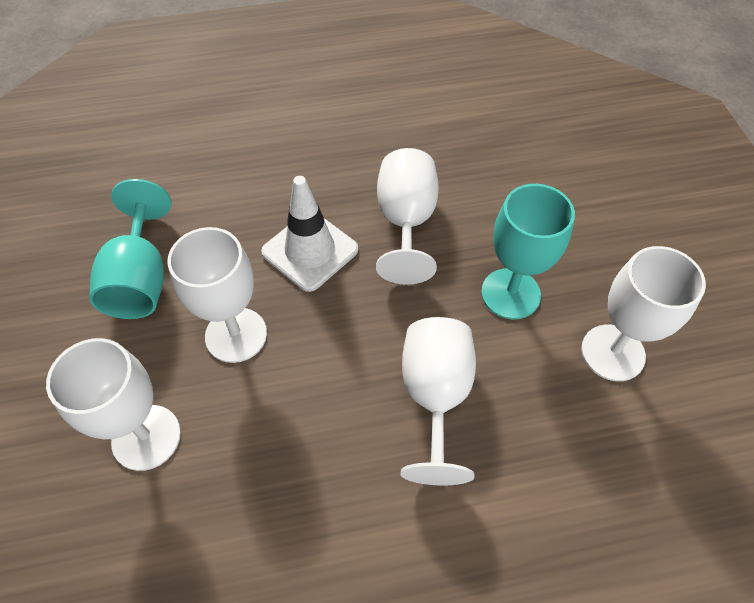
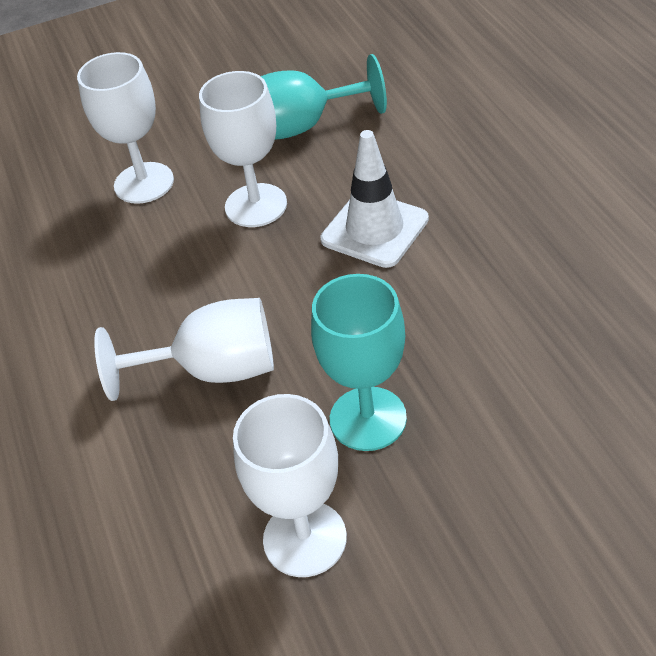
camera: 85 degrees right, 10 degrees down
white goblet [376,148,439,285] -> none

